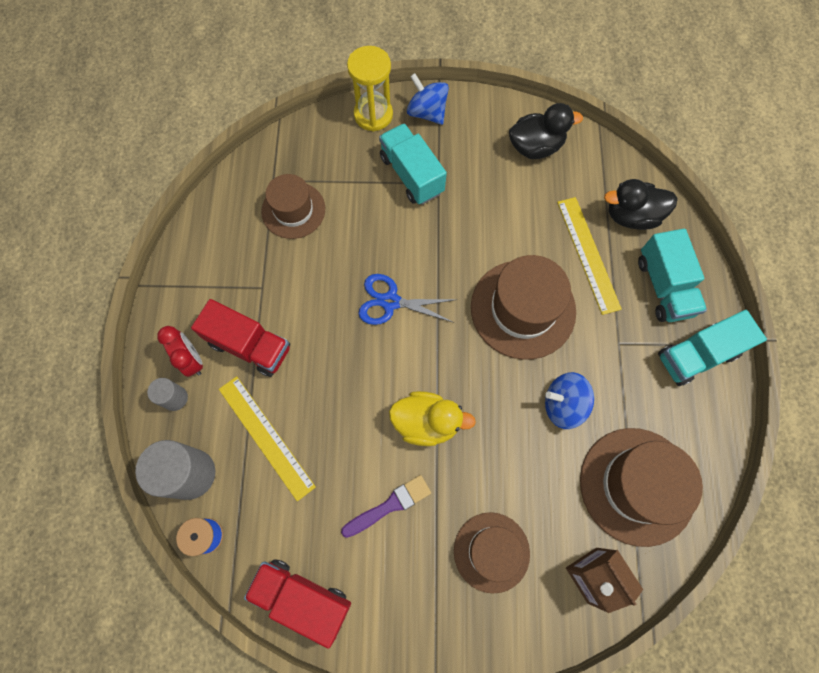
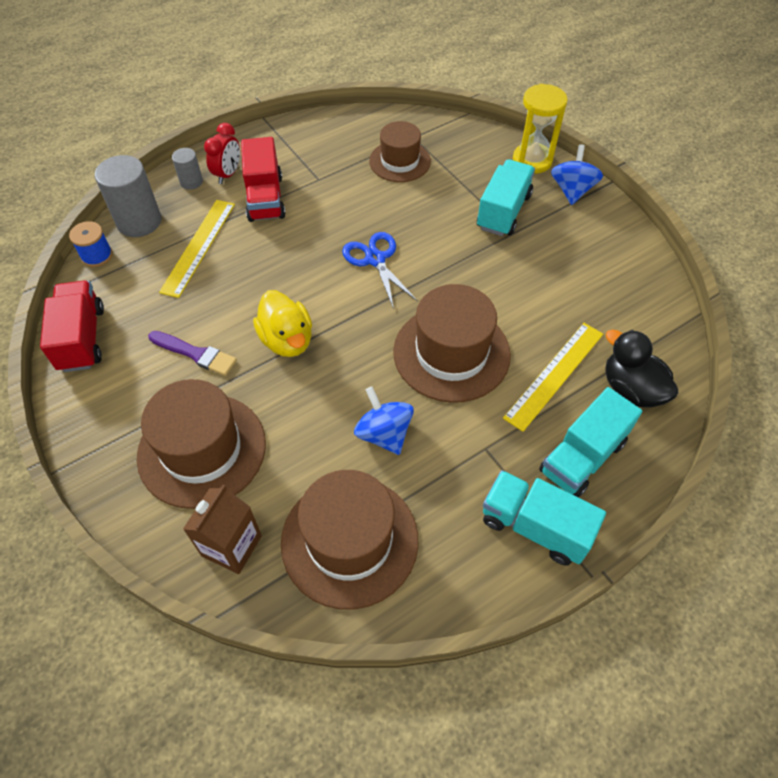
camera: 55 degrees right, 15 degrees down
brown hat [454,512,530,593] -> brown hat [137,379,266,509], size x1.56
black duck [509,103,583,159] -> none

